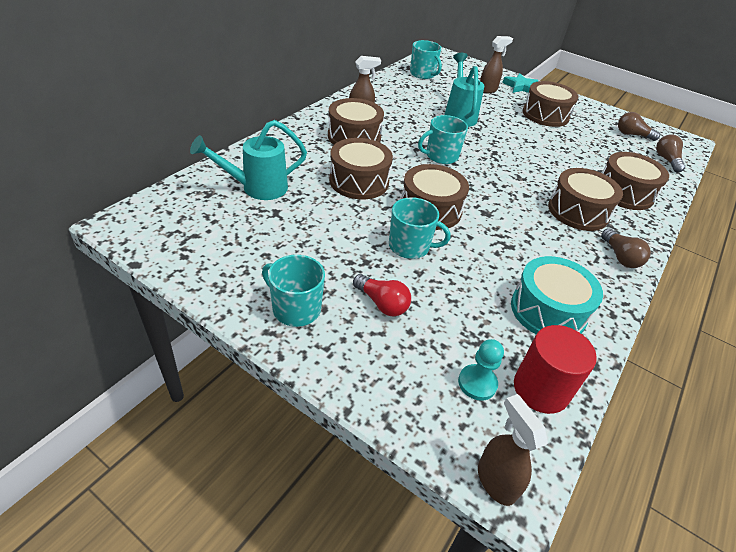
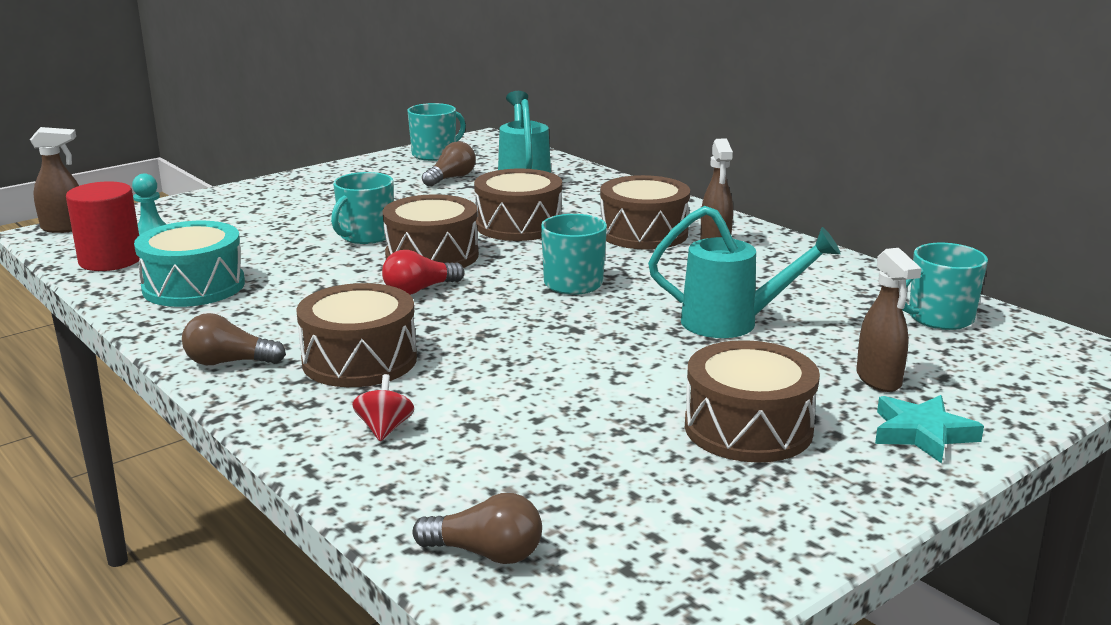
camera: 110 degrees right, 20 degrees down
turquoise mug [262,255,325,327] -> turquoise mug moved to [407,103,466,161]
red light bulb [353,274,411,316] -> red light bulb moved to [382,250,465,295]
brown drum [602,152,669,210] -> red spinning top [352,374,414,441]
brown light bulb [618,112,660,141] -> brown light bulb moved to [422,141,476,187]

